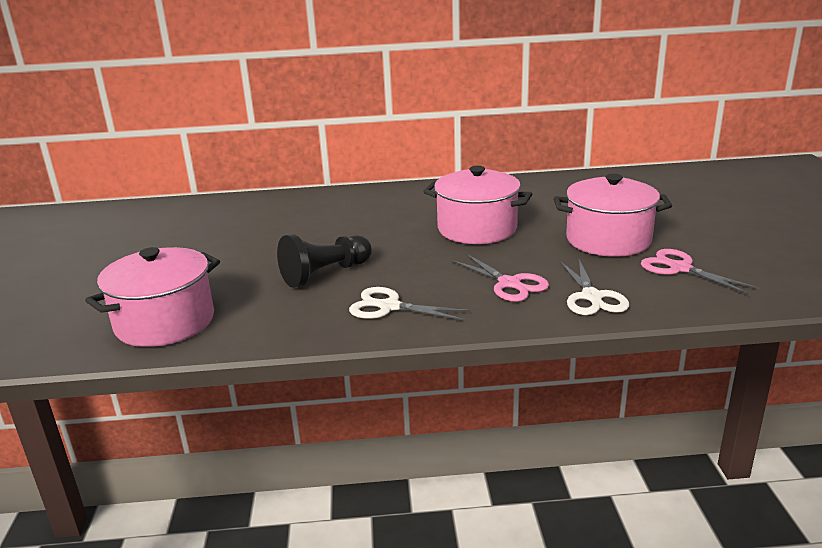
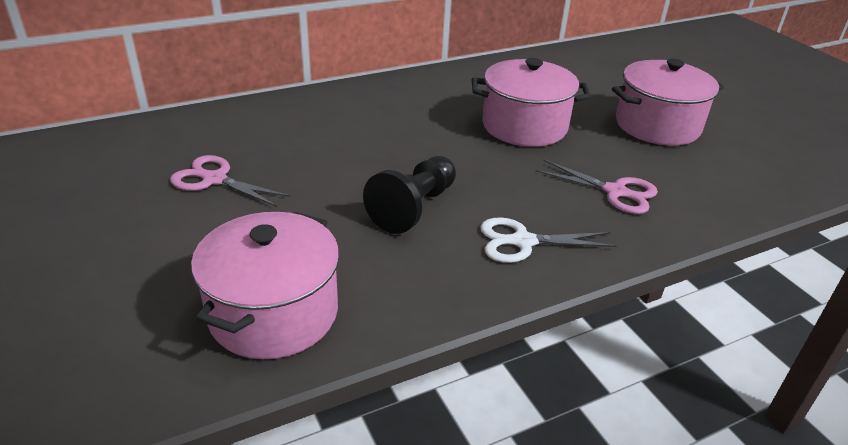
camera: 25 degrees left, 10 degrees up
white scissors [560,259,629,315] -> none
pink scissors [641,249,760,295] -> pink scissors moved to [170,155,291,207]

